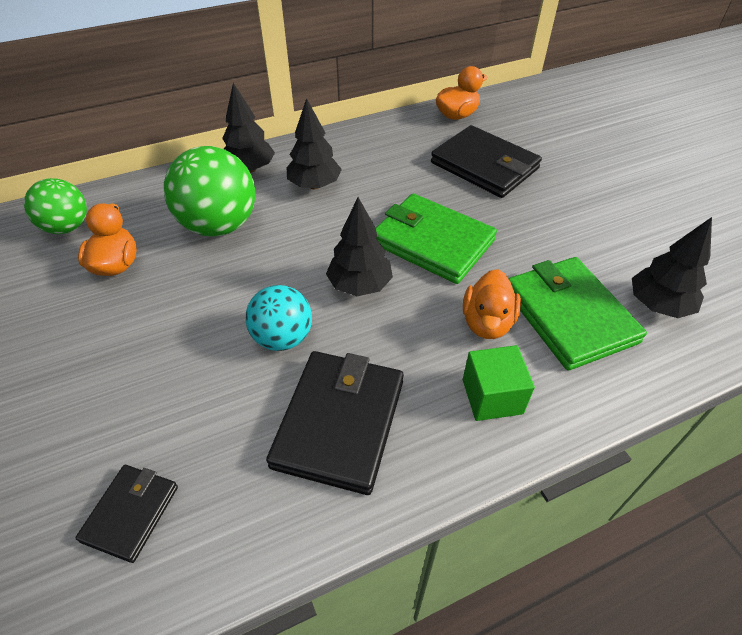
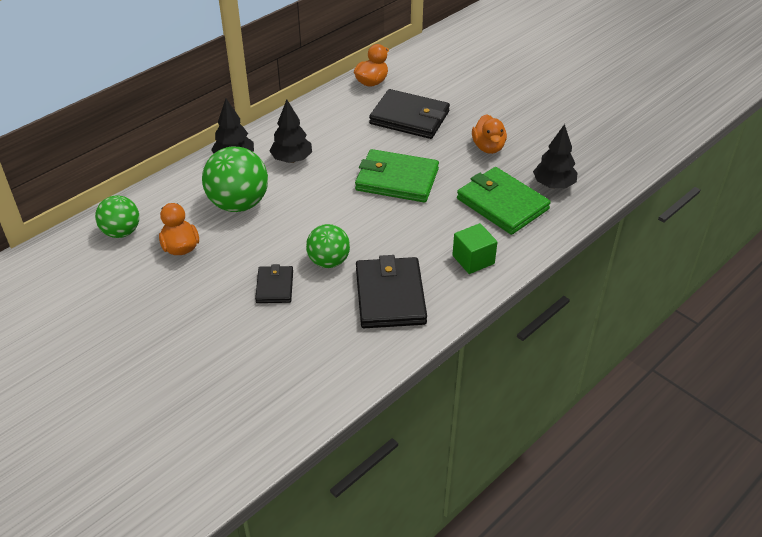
camera: 20 degrees left, 5 degrees down
black wallet [75,465,178,563] -> black wallet moved to [255,264,293,303]
turquoise ball [245,285,312,351] -> green ball [306,224,350,268]
black tree [326,197,393,296] -> none
orange duck [463,269,521,339] -> orange duck moved to [472,114,507,154]

